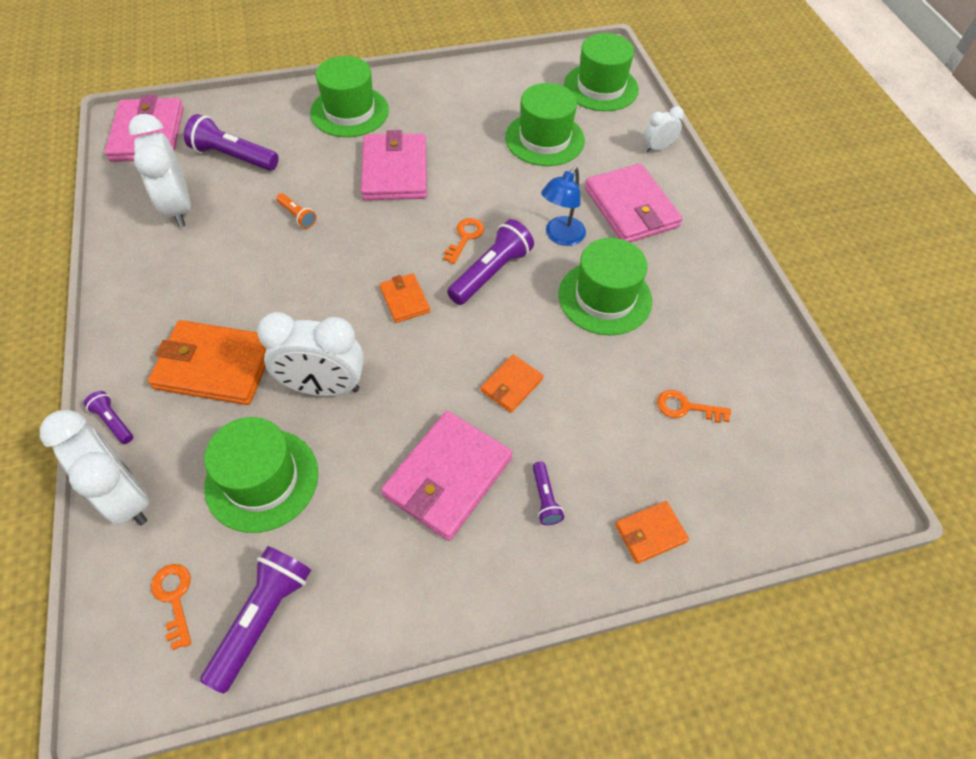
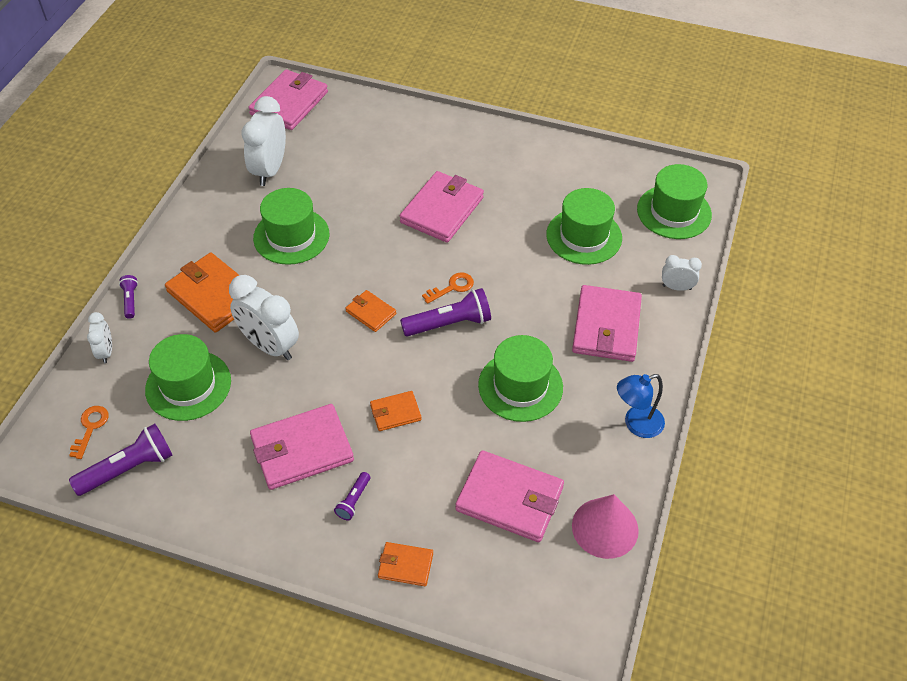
camera: 35 degrees right, 5 degrees down
white clock [40,410,149,525] -> white clock [87,312,112,363], size x0.53
purple flashlight [184,114,279,171] -> none
orange flashlight [276,193,316,228] -> none
green hat [310,56,389,137] -> green hat moved to [253,188,329,265]
orange wallet [379,273,430,323] -> orange wallet turned 60 degrees counterclockwise [345,290,396,332]
blue lamp [541,167,586,246] -> blue lamp moved to [617,374,665,438]
orange key [657,390,731,423] -> pink wallet [455,450,564,542]
none -> pink cone [572,494,639,559]

